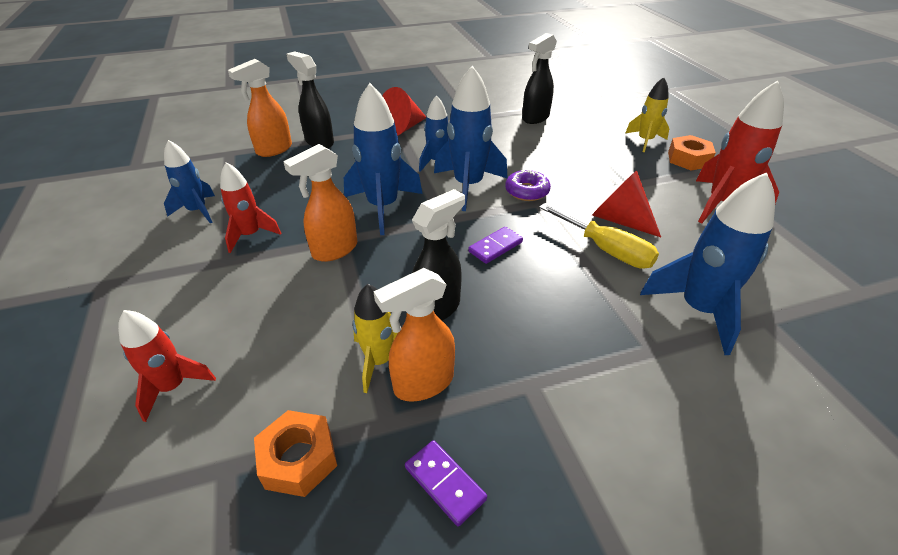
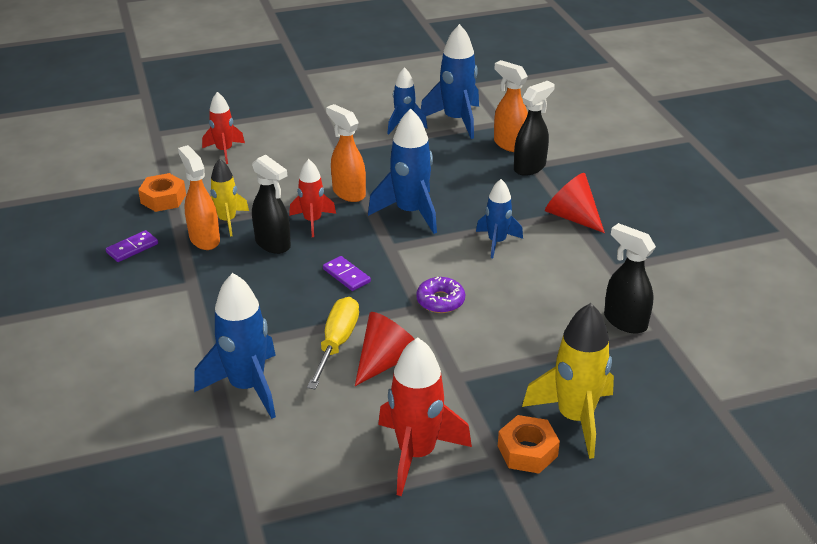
camera: 90 degrees right, 5 degrees down
red rocket [220,162,281,253] -> red rocket moved to [289,159,336,237]
blue rocket [434,66,507,211] -> blue rocket moved to [421,24,479,139]
yellow screwdriver [539,204,659,269] -> yellow screwdriver turned 150 degrees clockwise [307,297,359,389]
yellow rocket [625,77,670,152] -> yellow rocket [522,303,614,459], size x1.62

